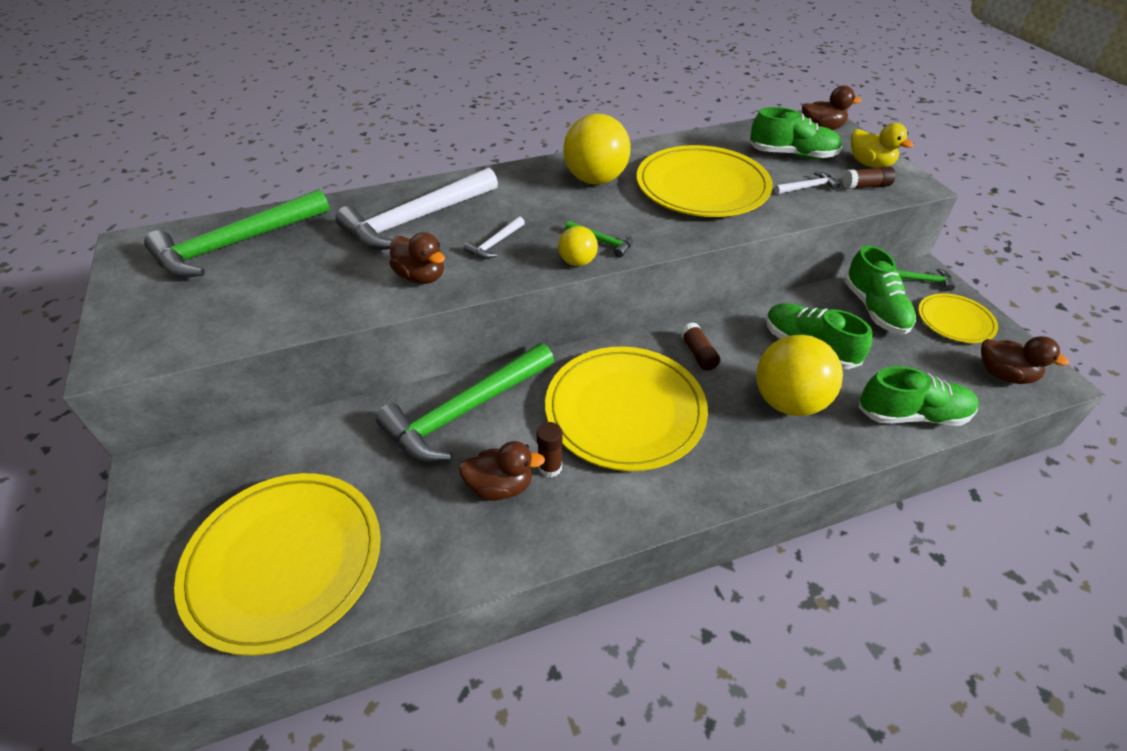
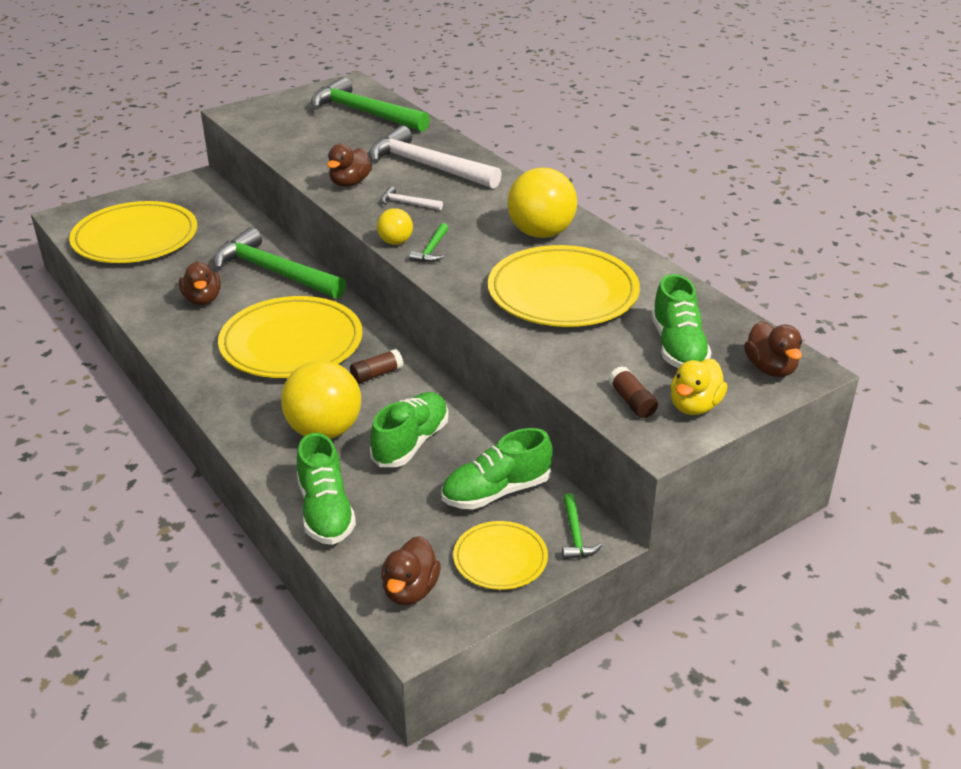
camera: 75 degrees right, 10 degrees down
brown glue stick [537,422,562,477] -> none
white hammer [774,172,840,195] -> none

